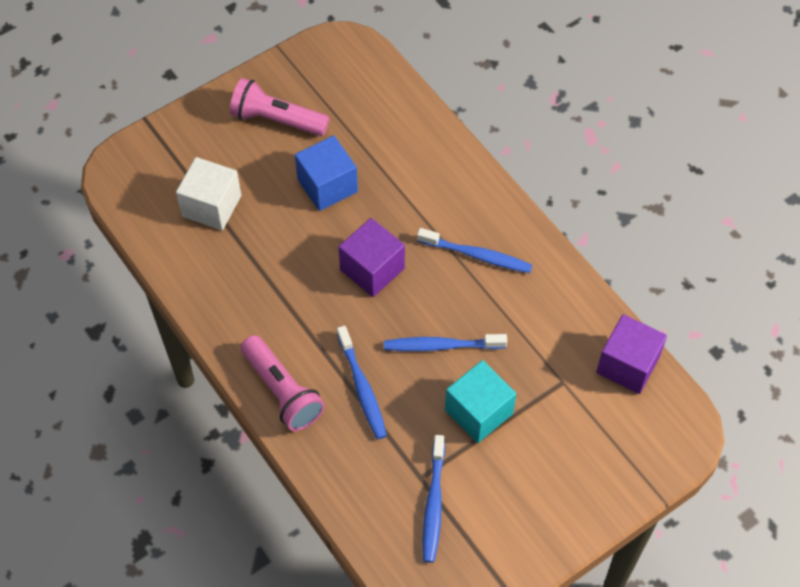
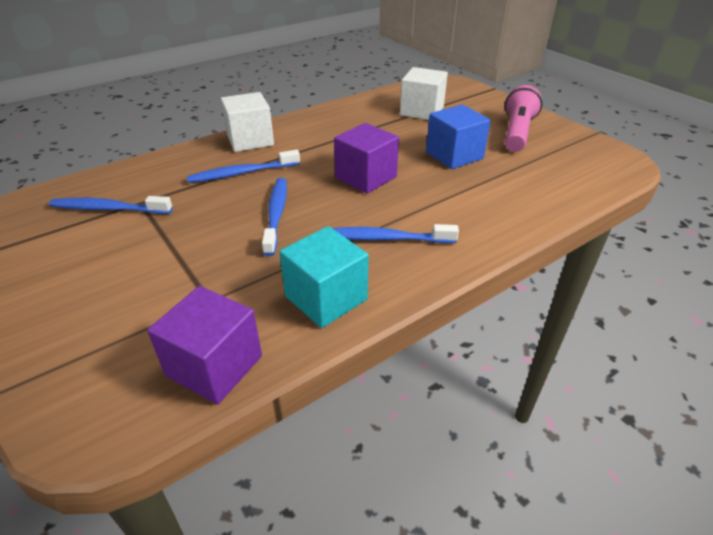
camera: 90 degrees right, 20 degrees down
pink flashlight [241,335,325,431] -> white cube [221,92,274,152]
blue toothbrush [417,228,532,273] -> blue toothbrush turned 75 degrees clockwise [332,224,459,243]
turquoise cube [445,360,516,443] -> turquoise cube moved to [279,226,369,328]

